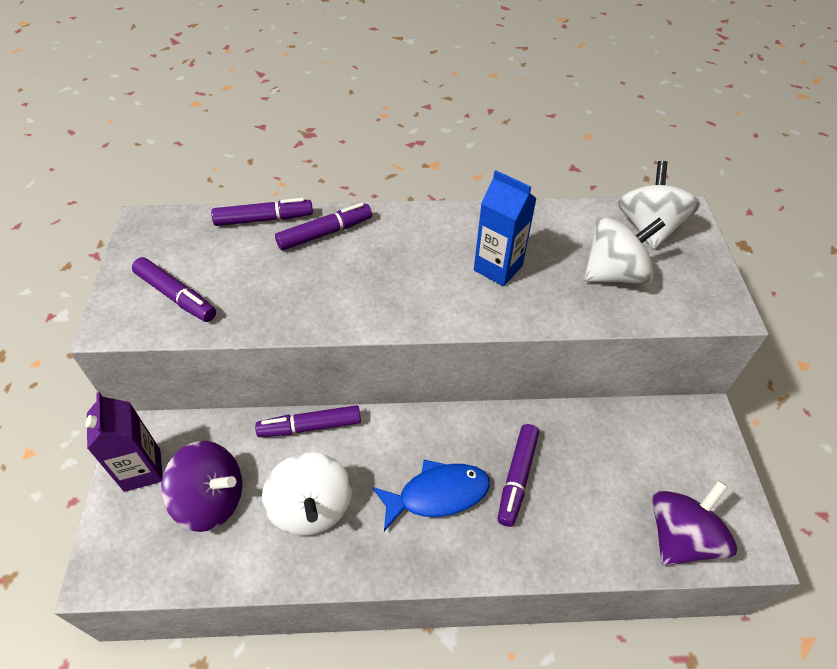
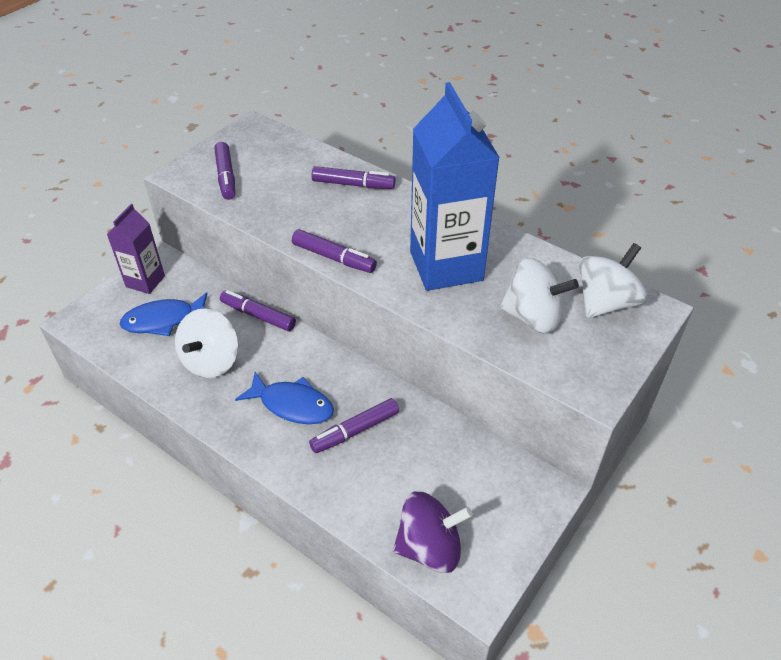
camera: 40 degrees right, 5 degrees down
purple spinning top [161,441,242,532] -> blue fish [120,292,207,336]
purple marker [211,198,313,226] -> purple marker moved to [292,229,377,273]
blue carton [474,170,537,286] -> blue carton [410,82,500,291], size x1.83

